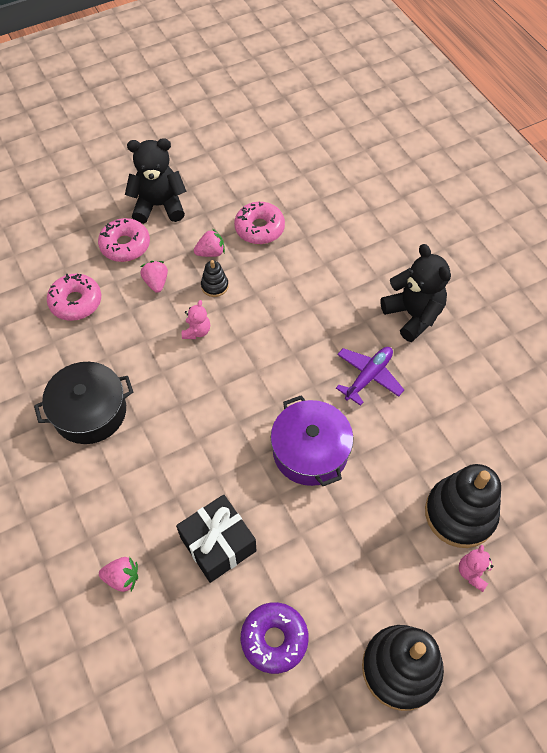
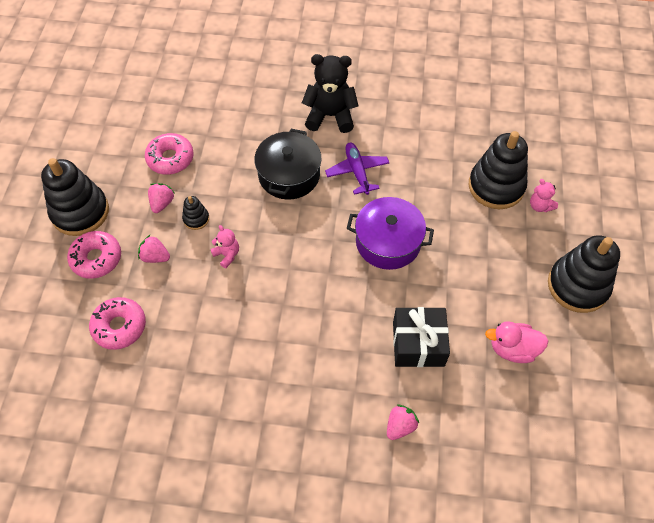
camera: 55 degrees left, 0 degrees up
black pot [34,362,133,444] -> black pot moved to [254,129,321,200]
black teddy bear [125,138,186,224] -> black stacking toy [41,158,109,236]
purple donut [241,602,309,674] -> pink duck [485,321,548,363]

